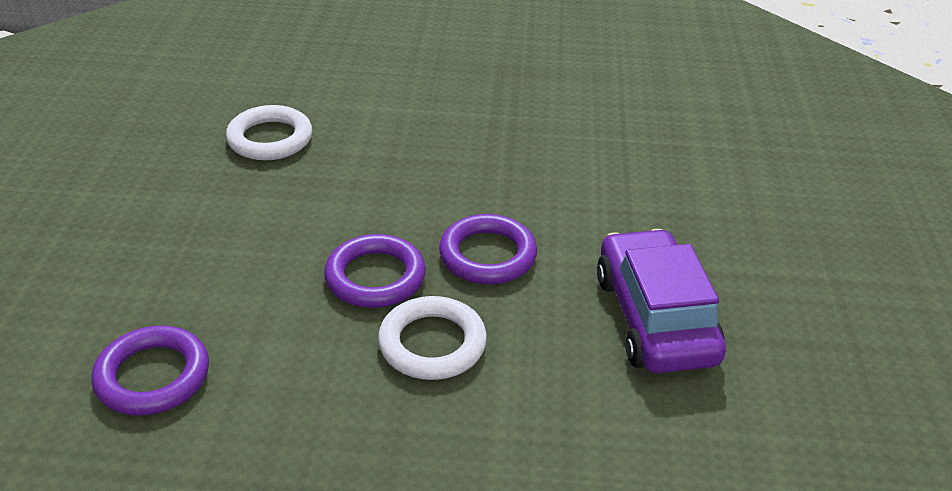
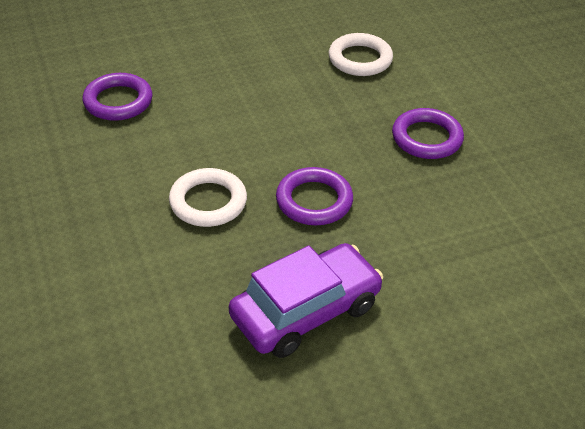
camera: 65 degrees right, 5 degrees up
purple ring [324,234,426,308] -> purple ring moved to [392,108,464,159]

